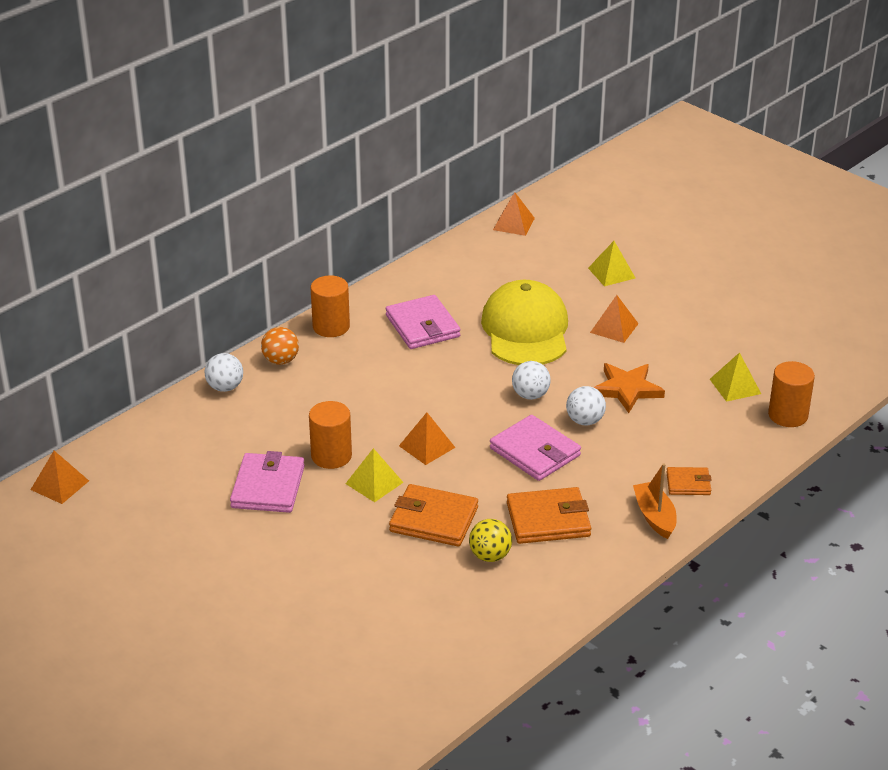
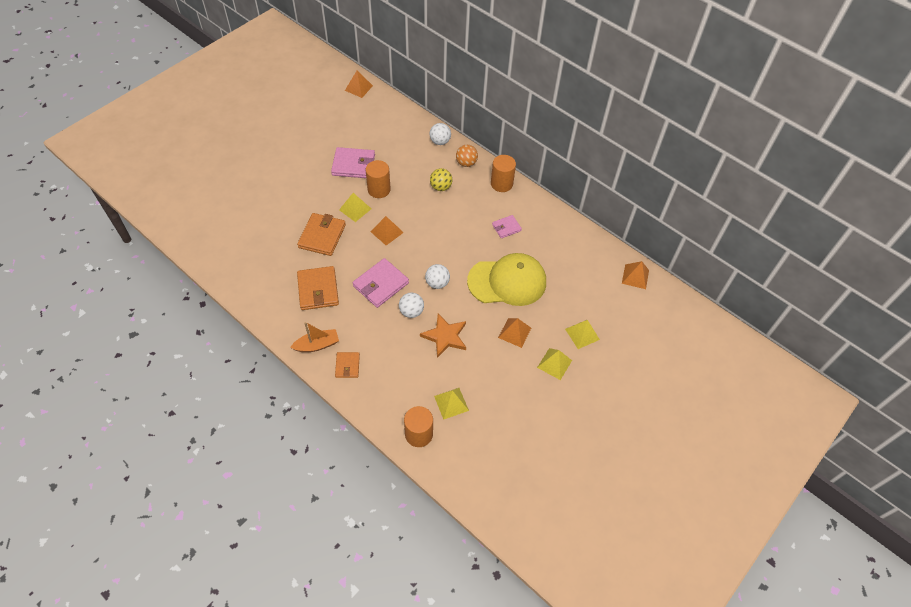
camera: 85 degrees right, 20 degrees up
pink wallet [386,295,460,349] -> pink wallet [492,215,522,238], size x0.57
yellow ball [469,519,512,562] -> yellow ball moved to [430,168,452,191]
none -> yellow pyramid [537,348,572,380]

